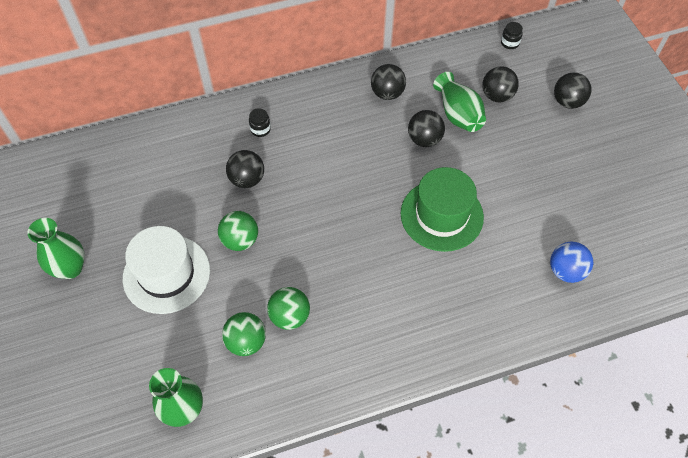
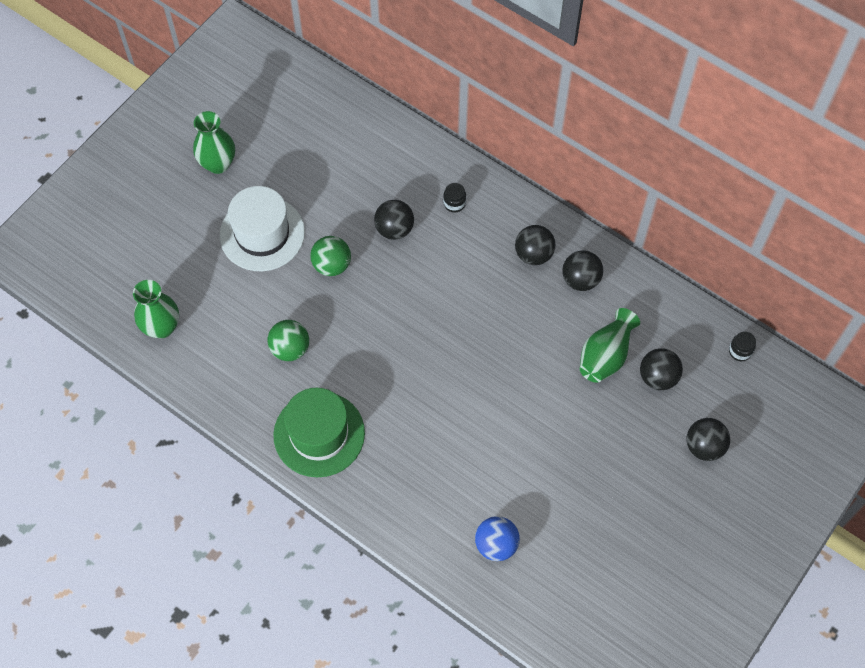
camera: 55 degrees right, 5 degrees up
green ball [222,312,266,356] -> none
green hat [401,167,484,252] -> green hat moved to [273,388,365,477]
black ball [408,110,445,147] -> black ball moved to [515,225,556,265]

